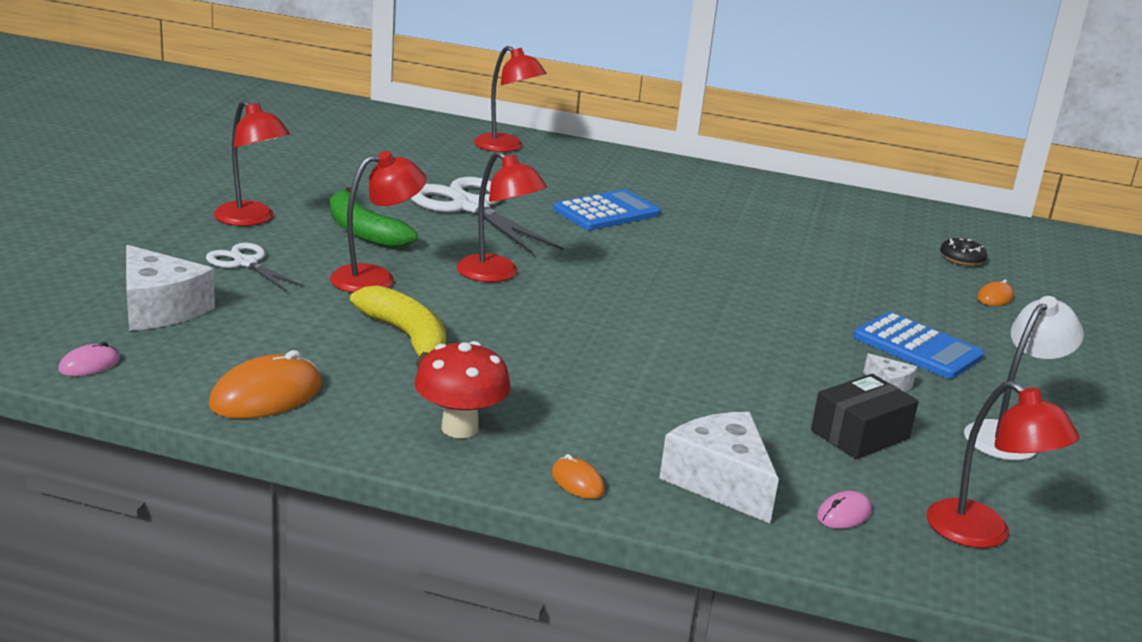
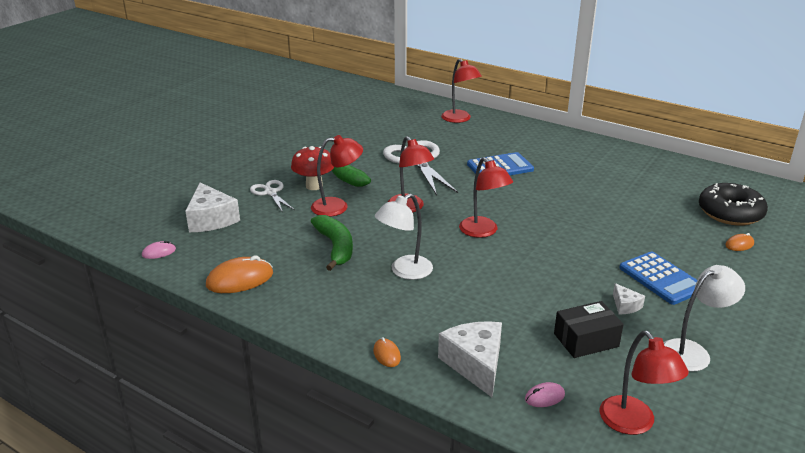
camera: 20 degrees right, 5 degrees up
red lamp [214,100,290,226] -> red lamp moved to [459,157,513,238]
yellow banana [350,285,446,368] -> green banana [311,215,353,271]
red mushroom [415,341,511,438] -> red mushroom moved to [291,146,334,190]
black donut [940,238,987,266] -> black donut [699,183,768,226], size x2.08
none -> white lamp [375,194,433,280]

